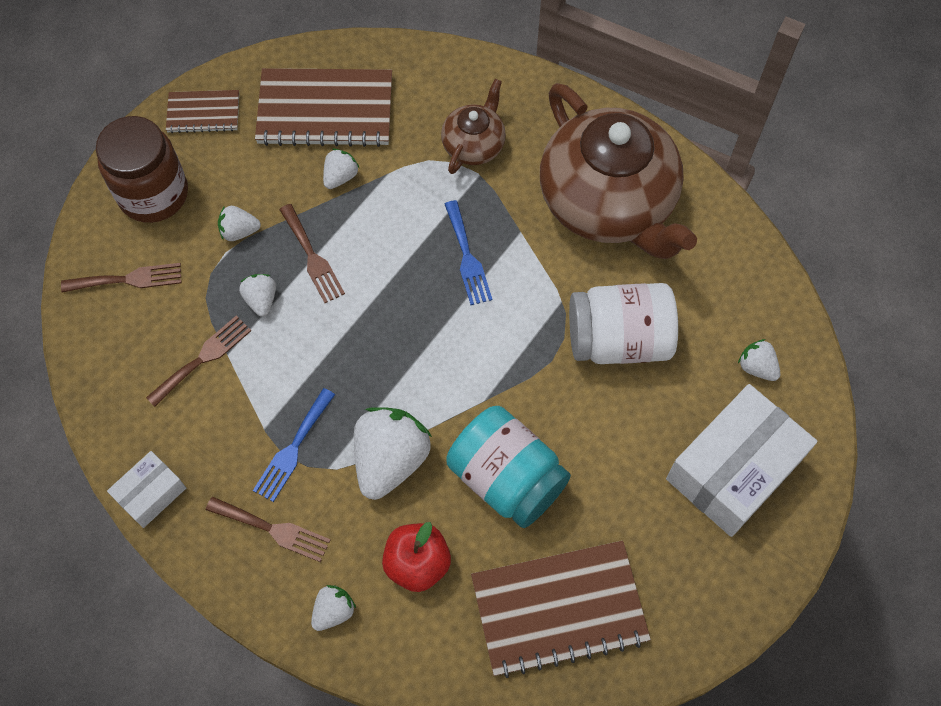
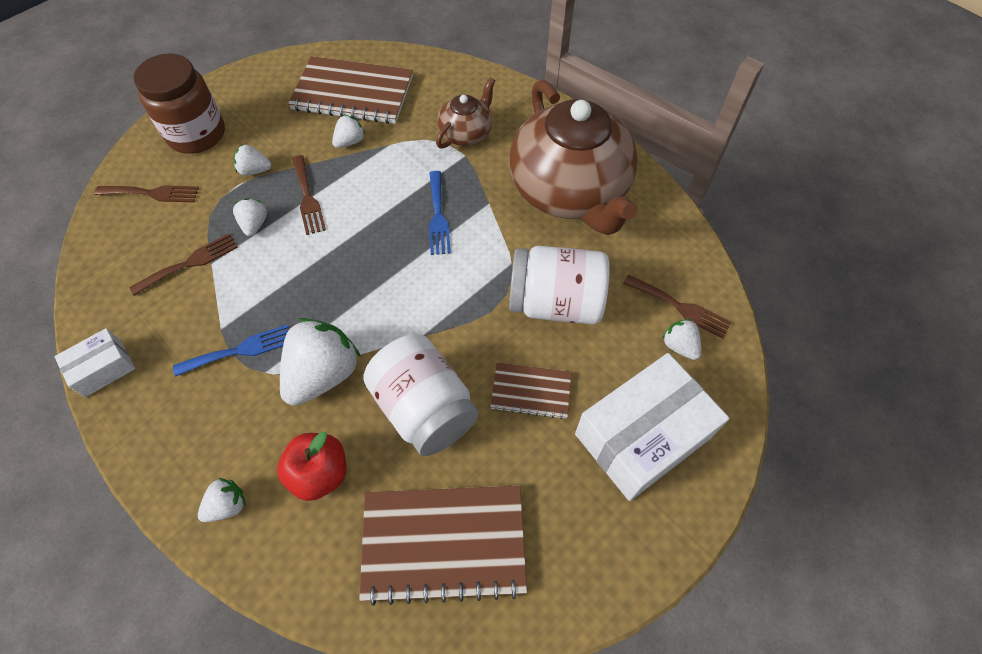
camera: 10 degrees right, 5 degrees down
brown notebook [166,90,239,133] -> brown notebook moved to [490,362,572,419]
brown fork [206,496,331,562] -> brown fork moved to [623,275,732,339]
blue fork [253,388,335,502] -> blue fork turned 150 degrees counterclockwise [173,324,289,377]
turquoise jar [447,406,571,528] -> white jar [363,334,478,456]

